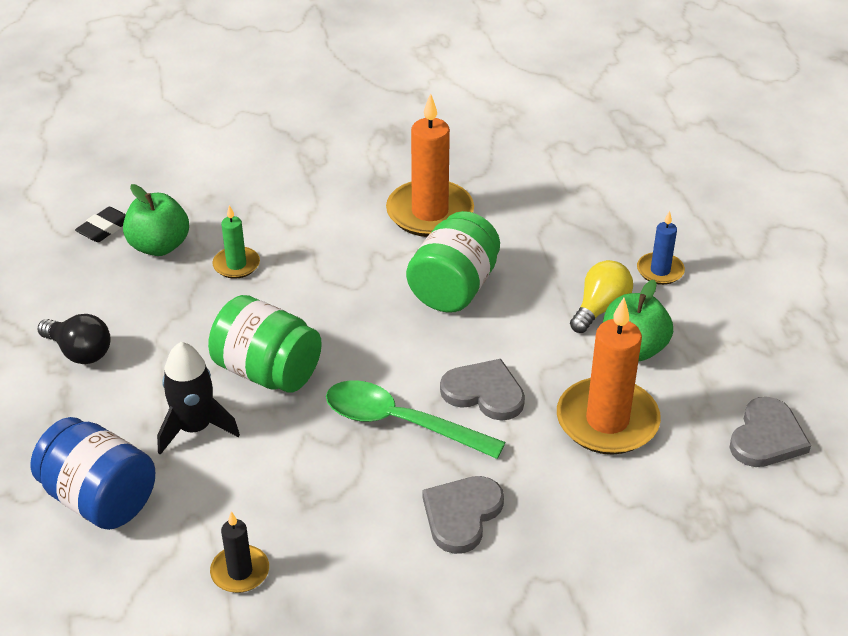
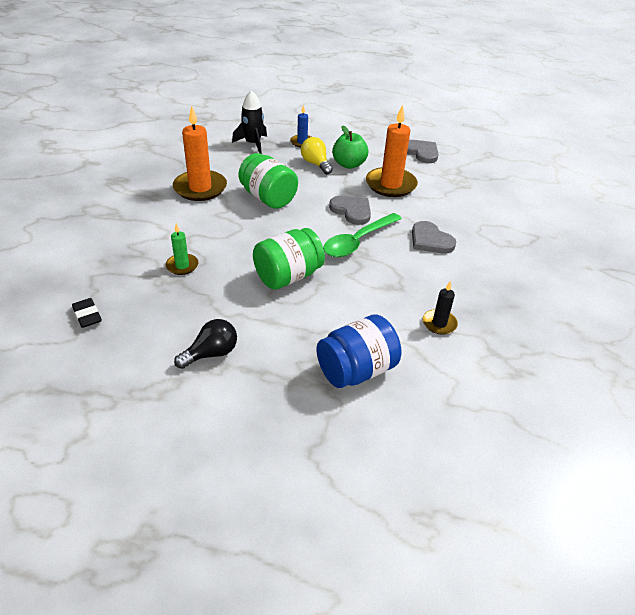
camera: 70 degrees left, 0 degrees up
green apple [123,184,189,256] -> none
black rocket [157,342,240,455] -> black rocket moved to [232,90,267,154]
grey heart [440,359,525,421] -> grey heart turned 90 degrees clockwise [329,196,371,225]

